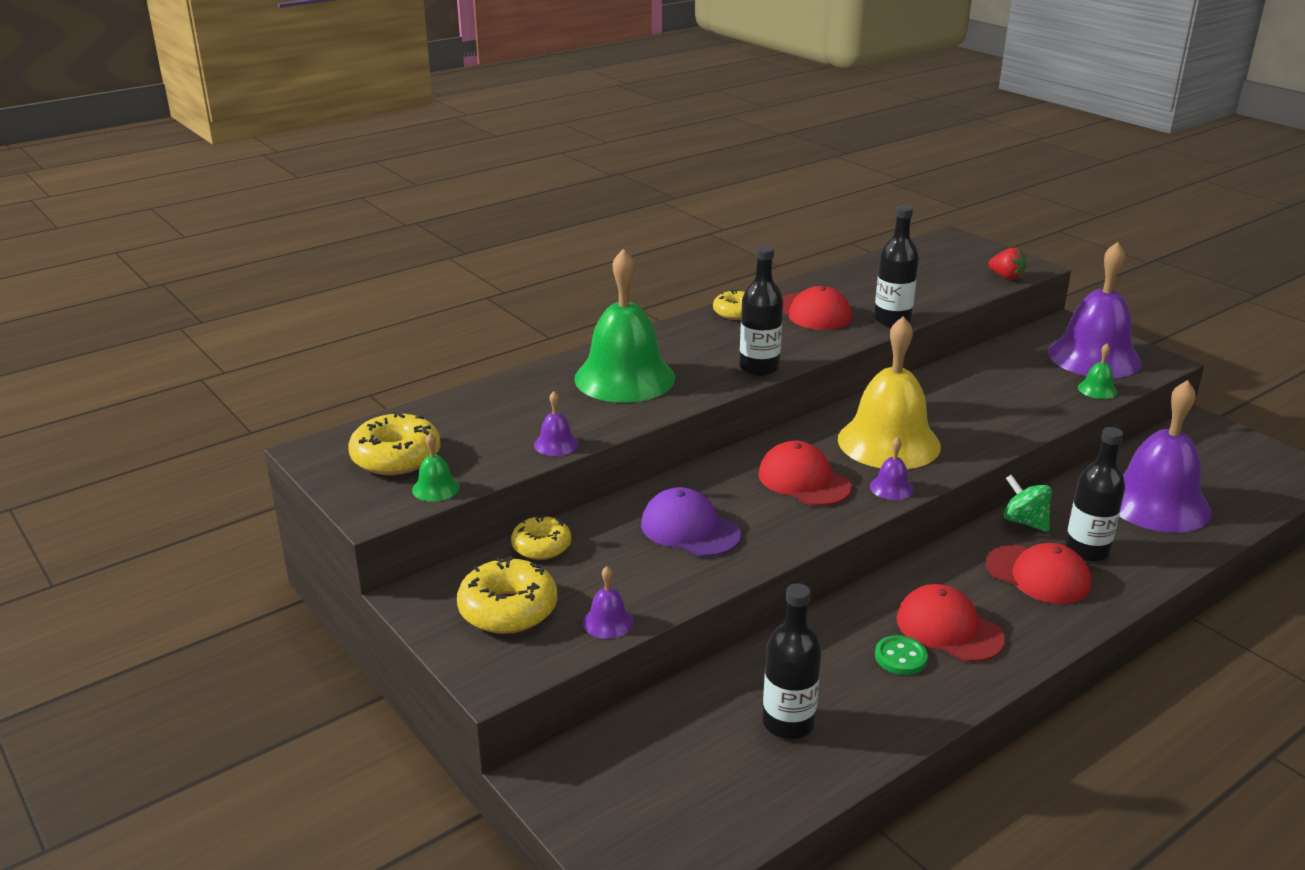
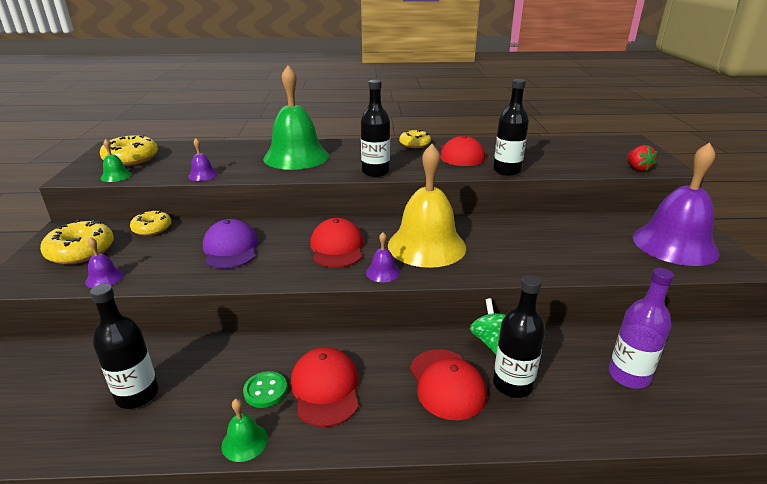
camera: 35 degrees right, 0 degrees up
green bell [1078,344,1117,399] -> green bell moved to [221,399,268,462]
purple bell [1119,380,1212,533] -> purple bottle [609,268,674,389]

